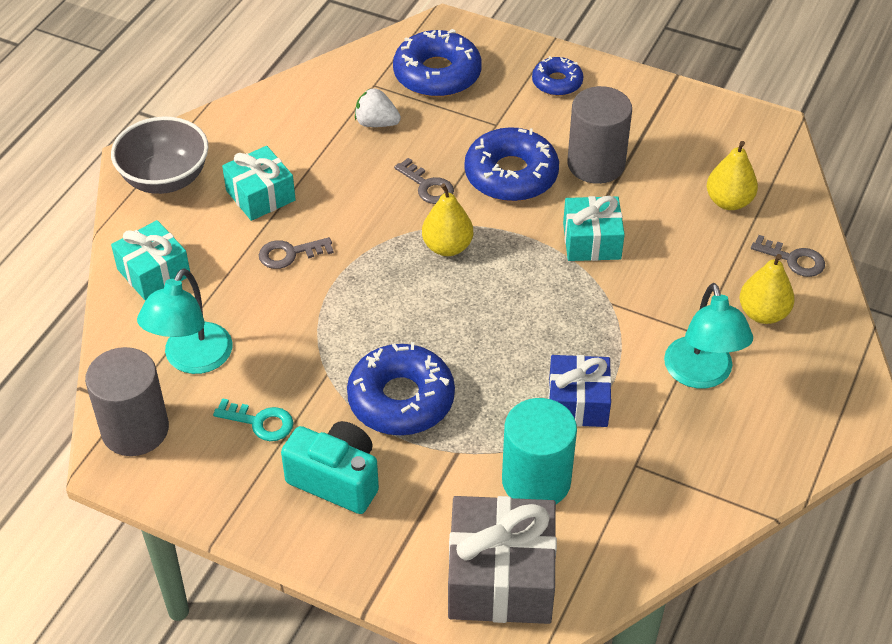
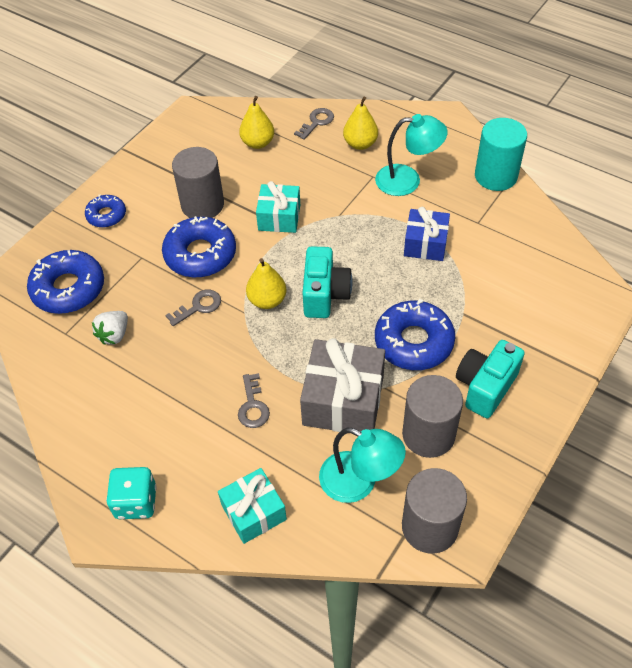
camera: 80 degrees left, 5 degrees up
grey bowl [111,116,209,194] -> turquoise dice [106,467,157,519]
turquoise key [213,398,293,441] -> grey cylinder [402,375,463,458]
turquoise gift [222,146,296,221] -> none
grey gift [448,496,557,624] -> grey gift moved to [300,338,385,432]
turquoise cylinder [502,398,577,504] -> turquoise cylinder moved to [475,118,527,191]
none -> turquoise camera [303,246,353,318]

